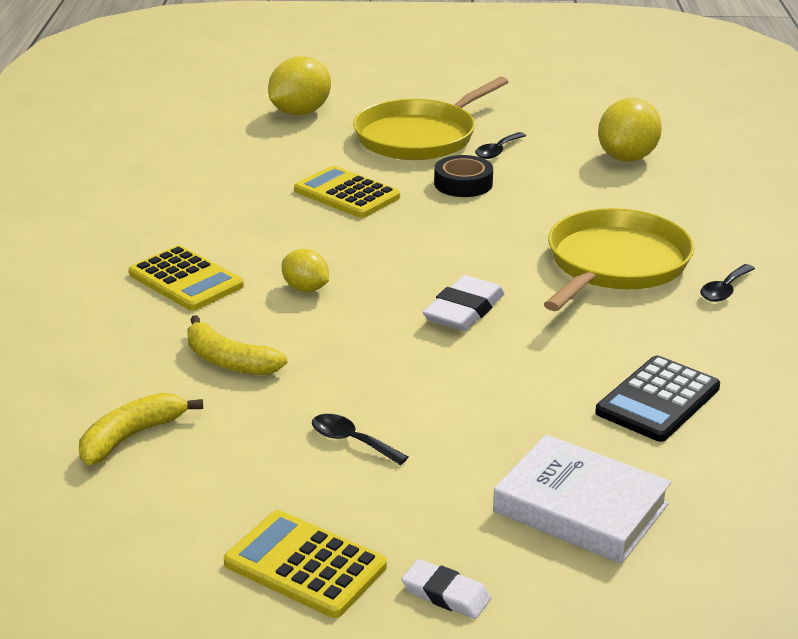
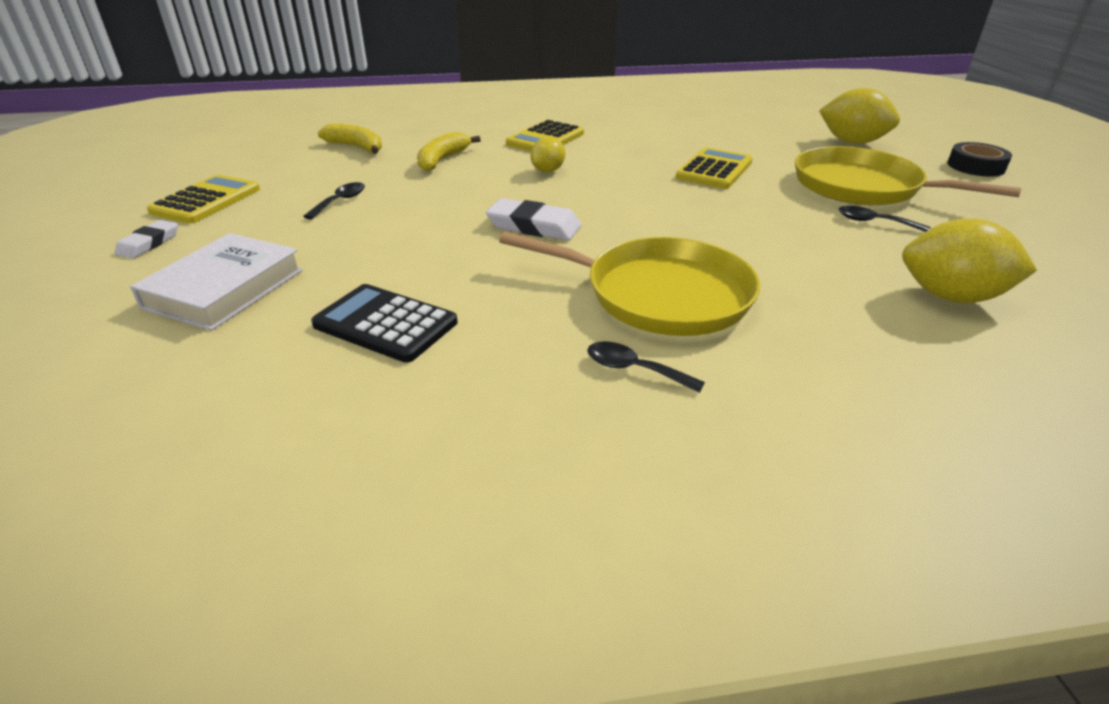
camera: 80 degrees right, 5 degrees up
black tape [434,155,493,197] -> black tape moved to [947,142,1012,177]

